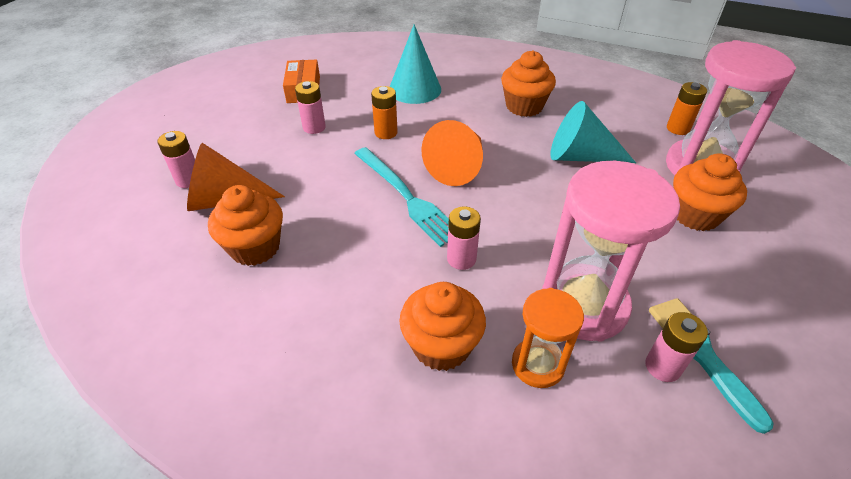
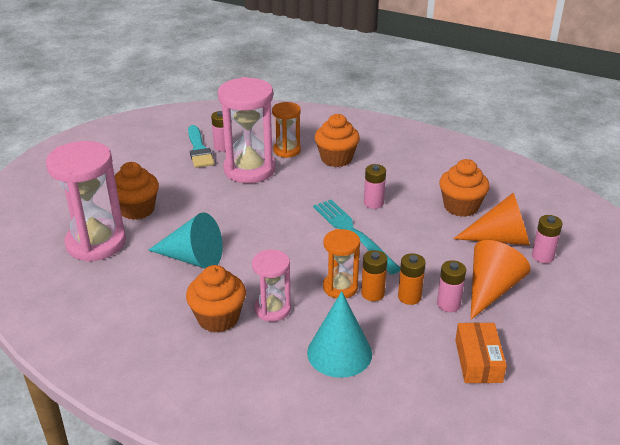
camera: 175 degrees left, 10 degrees down
orange cone [421,120,483,186] -> orange cone moved to [470,240,531,320]
pink battery [447,207,481,270] -> pink battery moved to [364,164,386,209]
orange battery [667,82,707,135] -> orange battery moved to [398,253,426,305]
none -> pink hourglass [252,250,291,322]
none -> orange hourglass [323,229,360,299]

